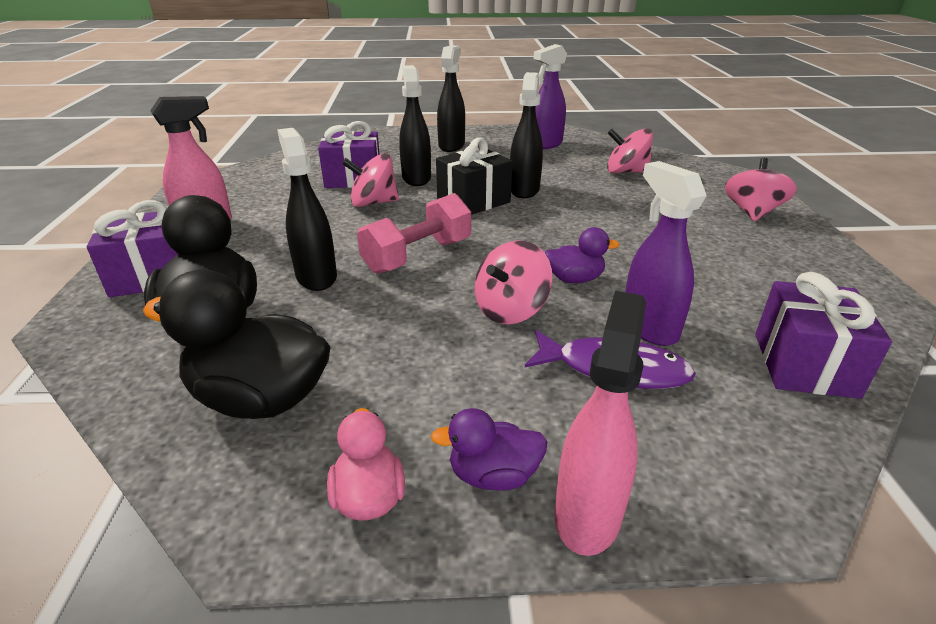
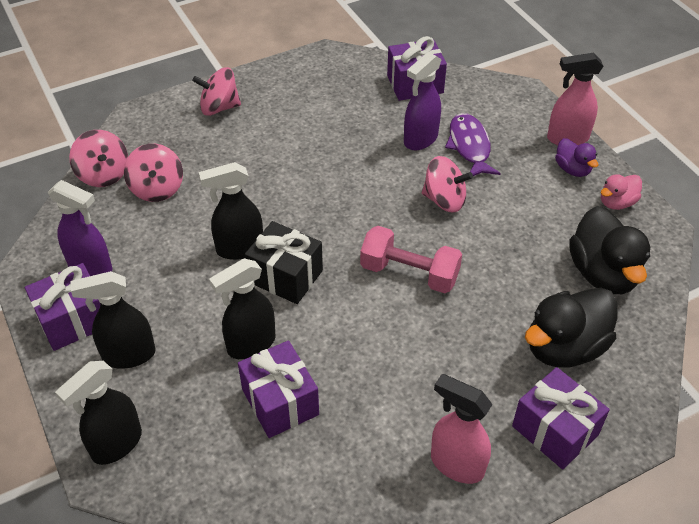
camera: 115 degrees left, 15 degrees up
black spray bottle [277,128,337,291] -> black spray bottle moved to [55,361,142,465]
pink spinning top [342,153,399,207] -> pink spinning top moved to [69,130,128,187]
purple duck [545,227,619,283] -> none
none -> purple gift [25,263,100,351]

